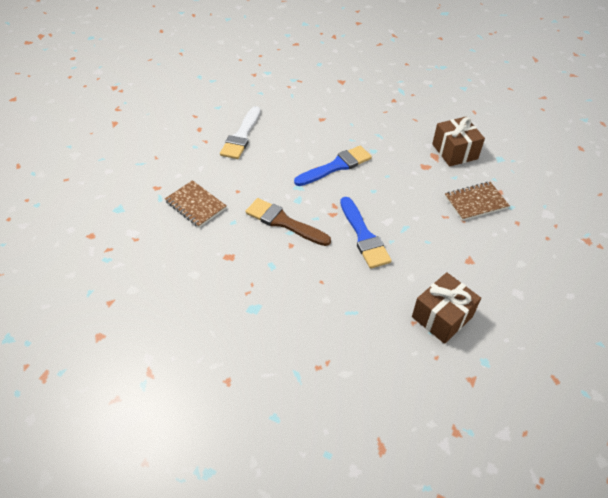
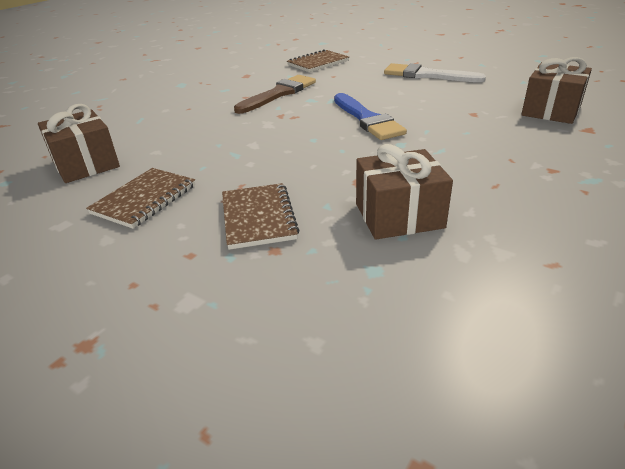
camera: 100 degrees right, 15 degrees down
blue brush [340,197,392,269] -> none
none -> brown notebook [86,168,195,229]
none -> brown gift [521,57,592,124]

